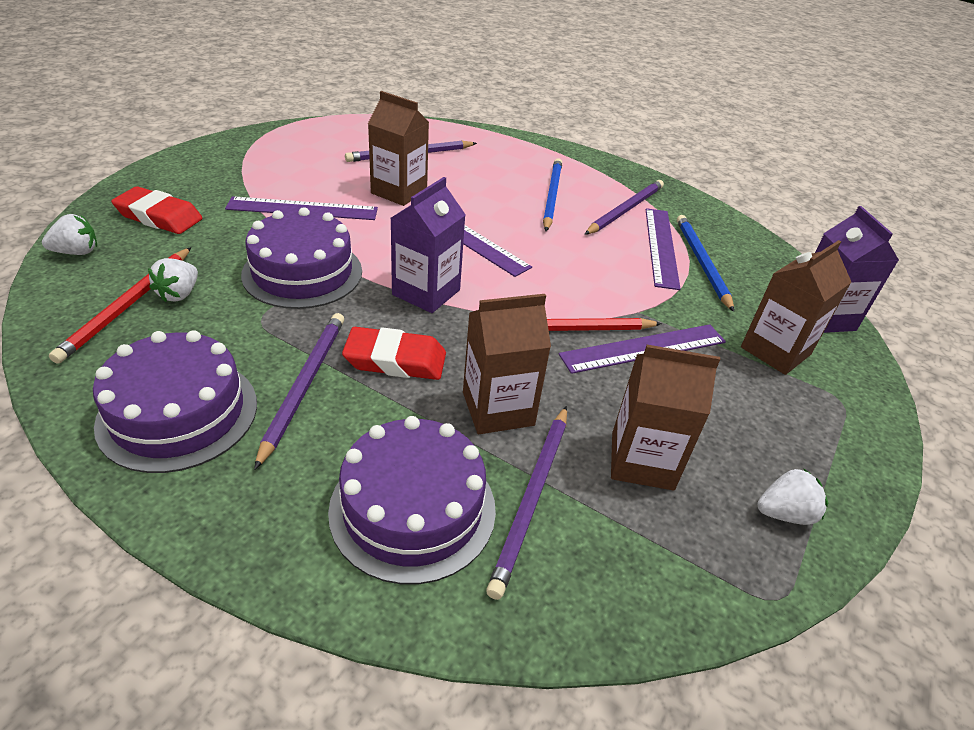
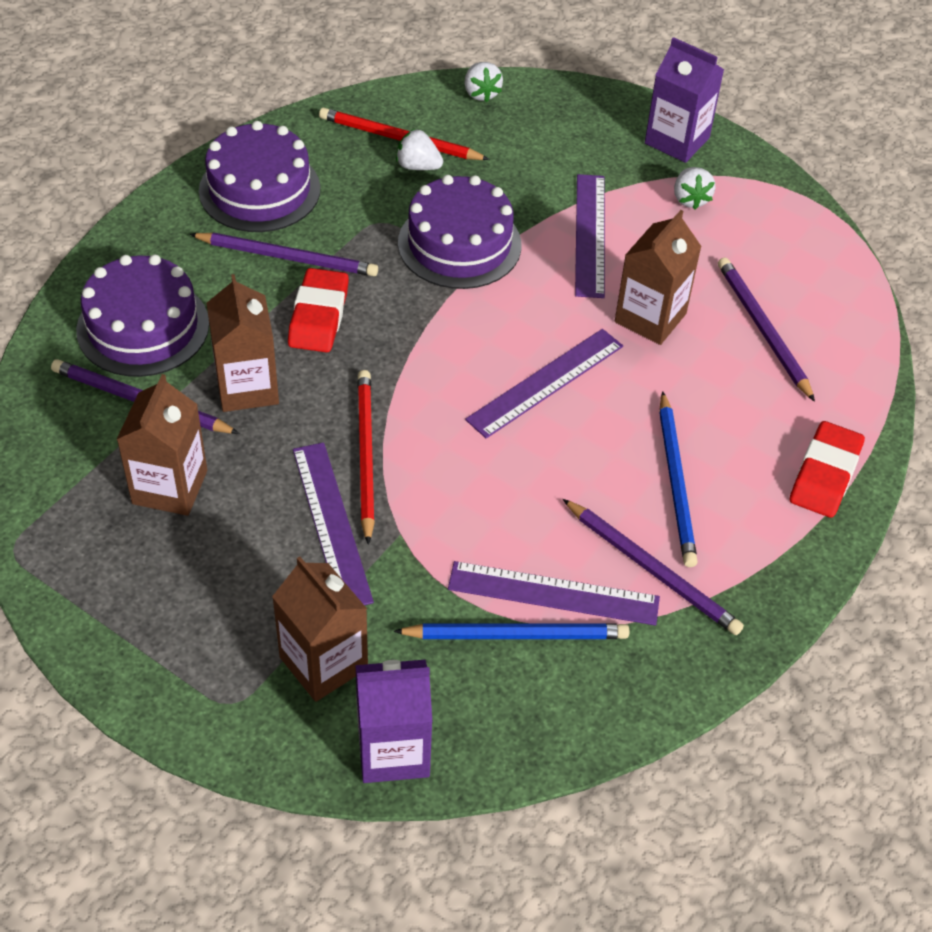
camera: 95 degrees right, 10 degrees up
red eraser [111,186,202,234] -> red eraser moved to [790,421,865,518]
purple carton [391,177,466,313] -> purple carton moved to [645,37,724,163]
blue pencil [543,158,562,231] -> blue pencil turned 75 degrees clockwise [659,391,698,567]
white strawberry [757,468,828,525] -> white strawberry moved to [674,167,715,209]

